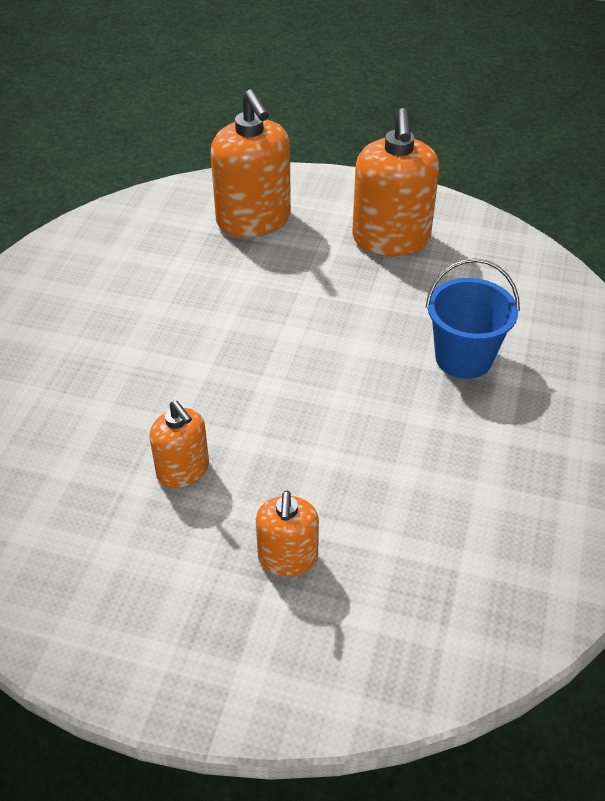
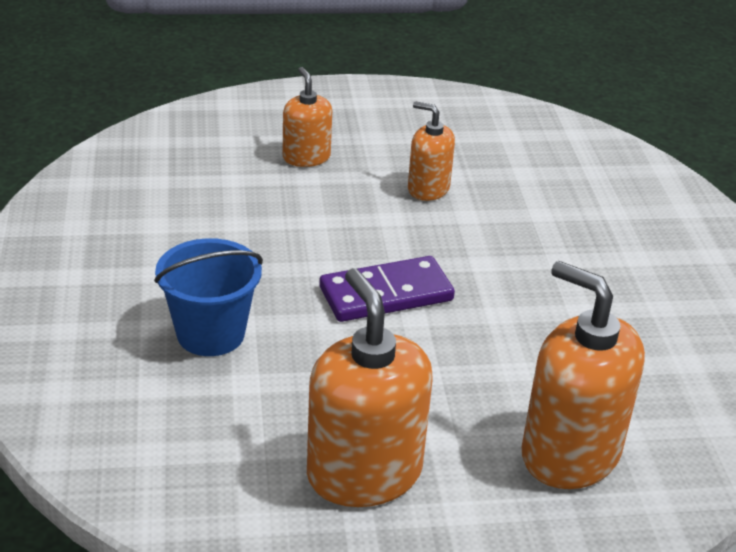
camera: 155 degrees right, 10 degrees down
none -> purple domino [319,256,455,322]

